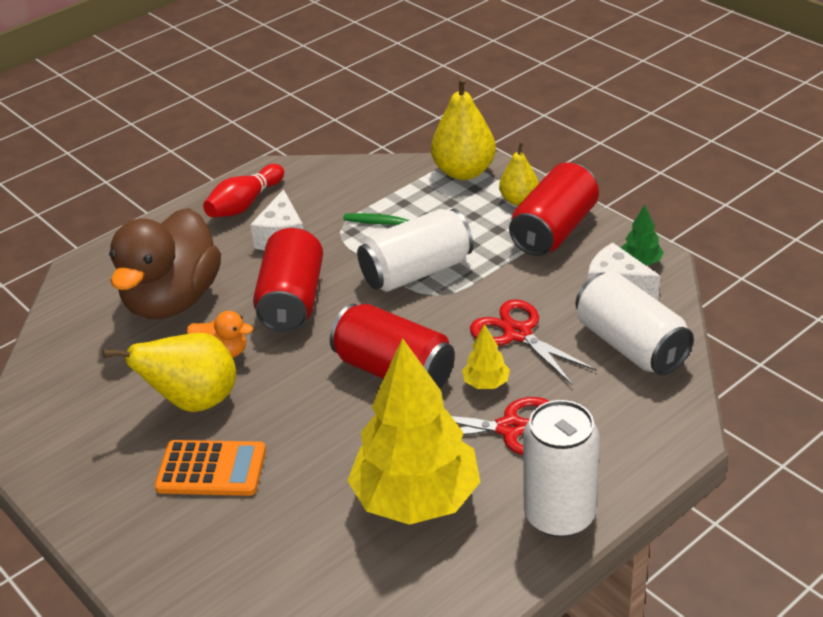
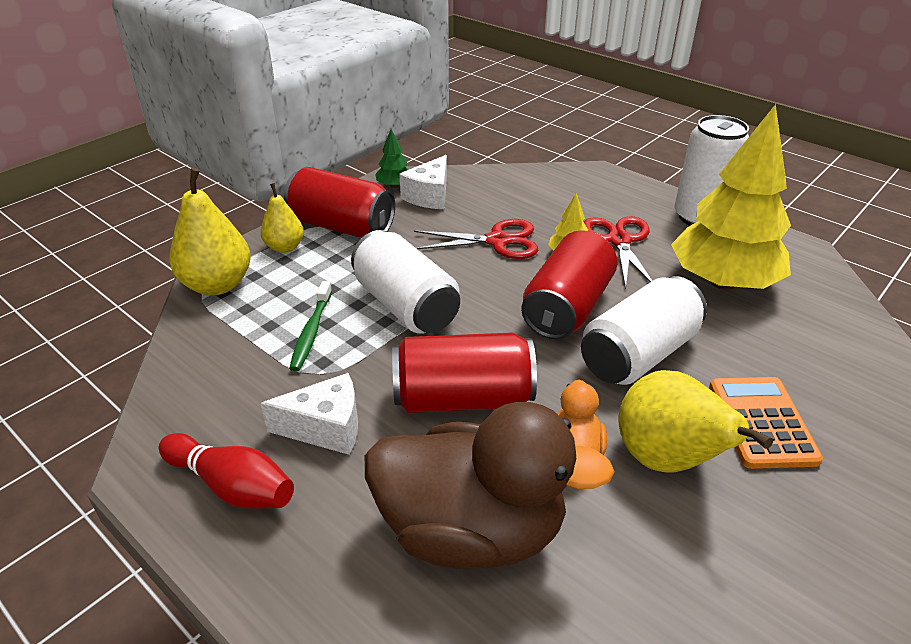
camera: 100 degrees left, 0 degrees up
red scissors [470,299,596,385] -> red scissors turned 135 degrees counterclockwise [414,219,538,259]
white can [576,272,694,376] -> white can moved to [581,276,707,385]

